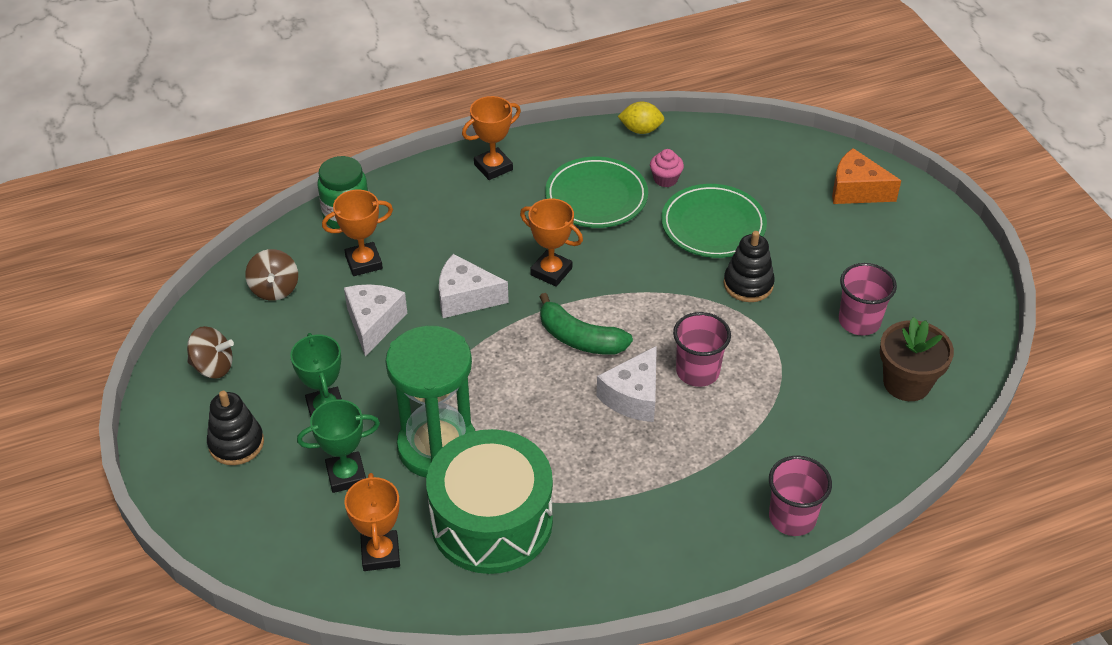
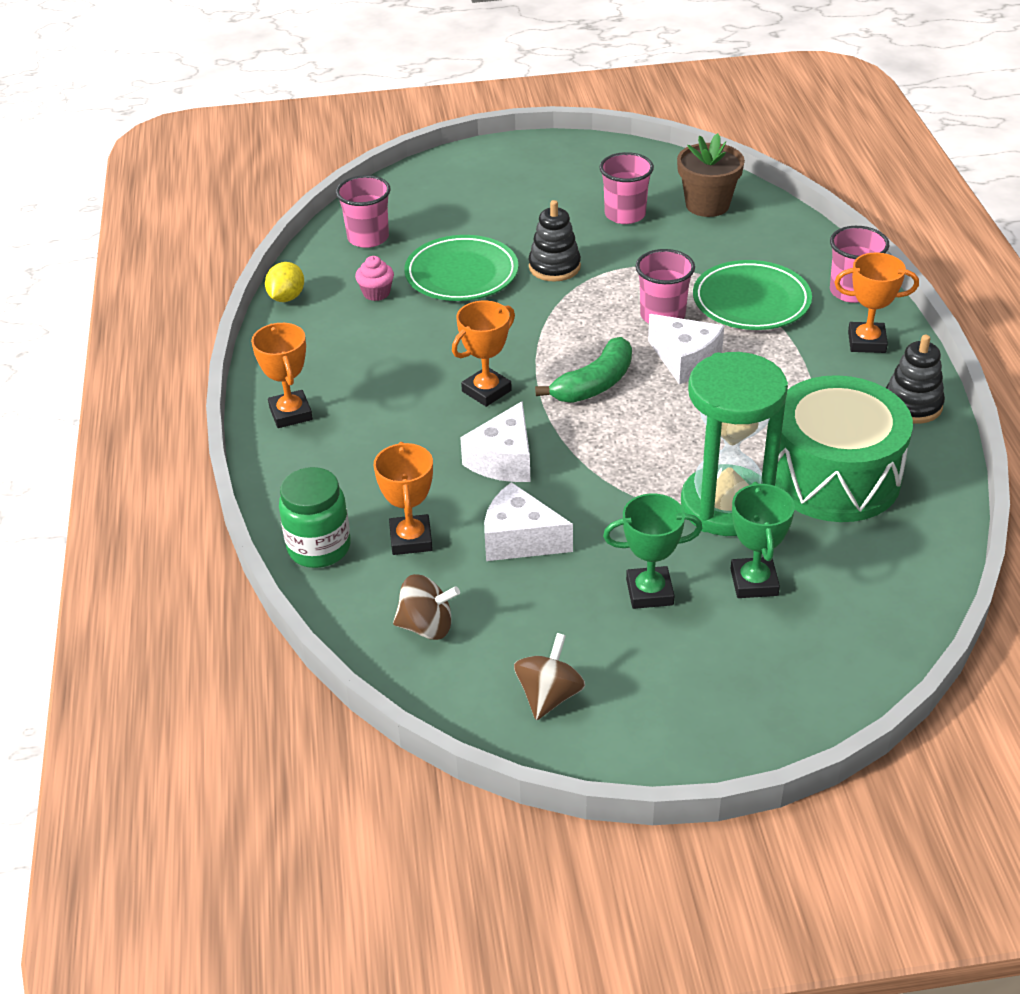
camera: 75 degrees left, 5 degrees down
black stacking toy [207,391,264,465] -> black stacking toy moved to [886,335,945,424]
orange trophy [344,473,400,571] -> orange trophy moved to [834,253,919,353]
green plate [545,157,648,228] -> green plate moved to [693,260,812,330]
orange cheese [832,148,901,204] -> none
none -> pink cup [336,175,391,248]

